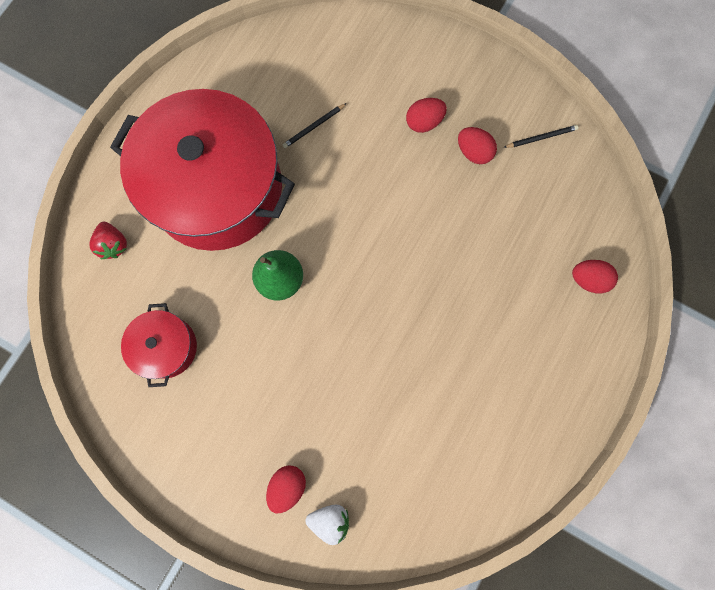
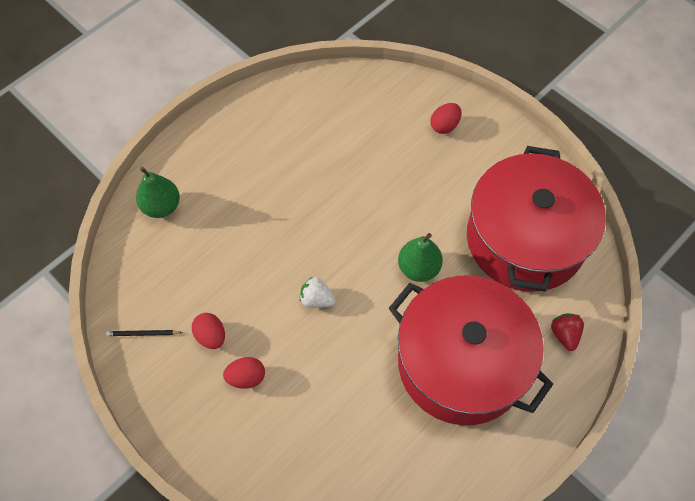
camera: 165 degrees left, 15 degrees down
red pot [121,303,197,387] -> red pot [467,146,606,292], size x2.24
black pencil [282,103,347,148] -> none
white strawberry [306,504,349,545] -> white strawberry moved to [300,277,336,308]
red egg [572,260,618,294] -> green pear [136,167,180,218]

